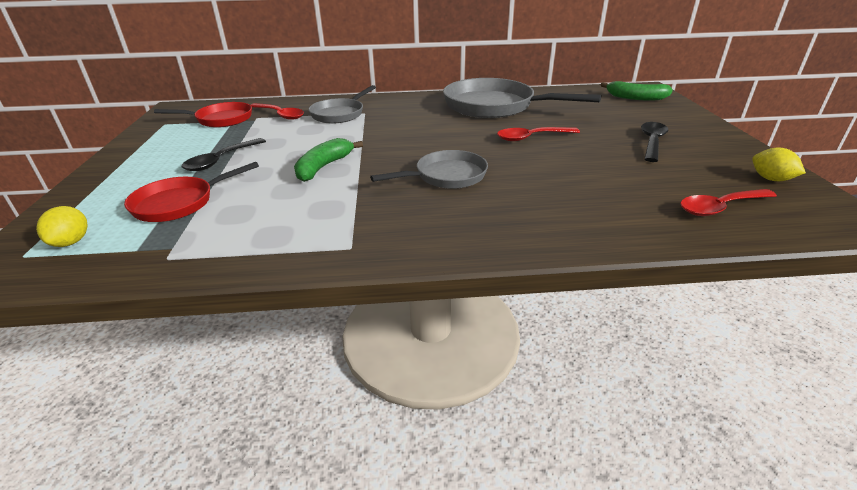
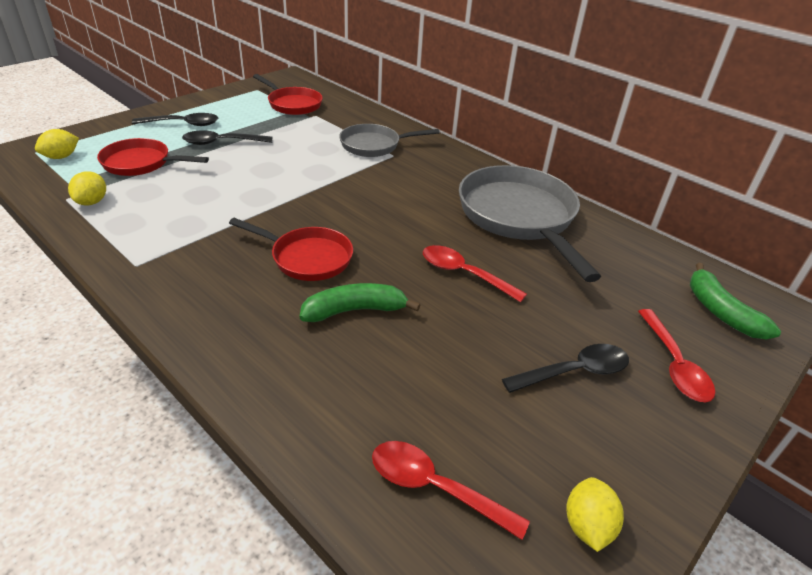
camera: 45 degrees right, 5 degrees up
red spoon [251,103,304,120] -> red spoon moved to [638,309,716,403]
green banana [294,138,363,182] -> green banana moved to [300,283,420,322]
grey pan [370,150,488,189] -> red pan [229,218,353,281]
none -> yellow lemon [68,171,106,206]
none -> black spoon [132,113,218,126]

